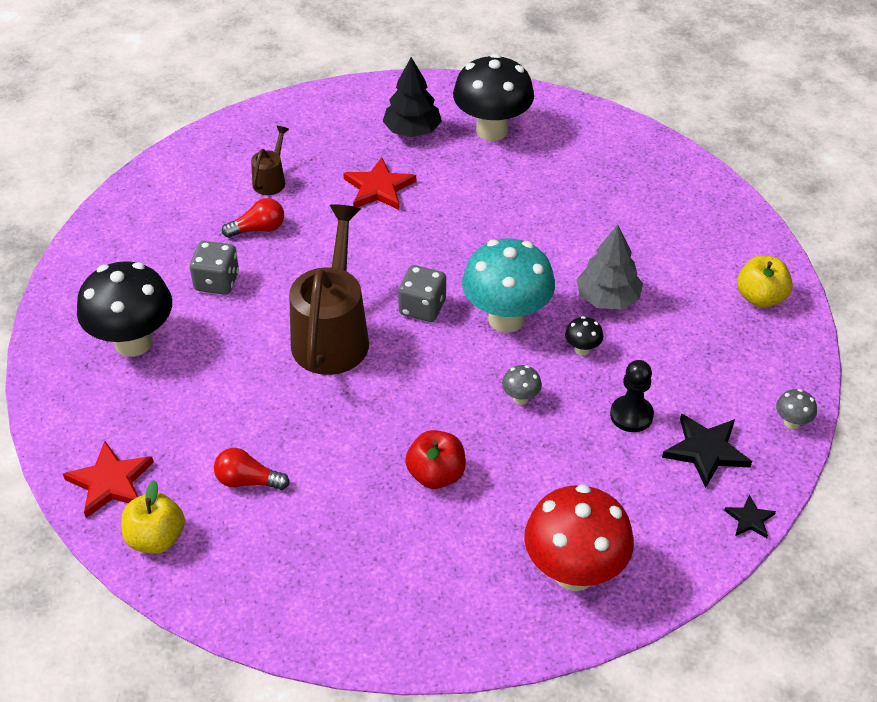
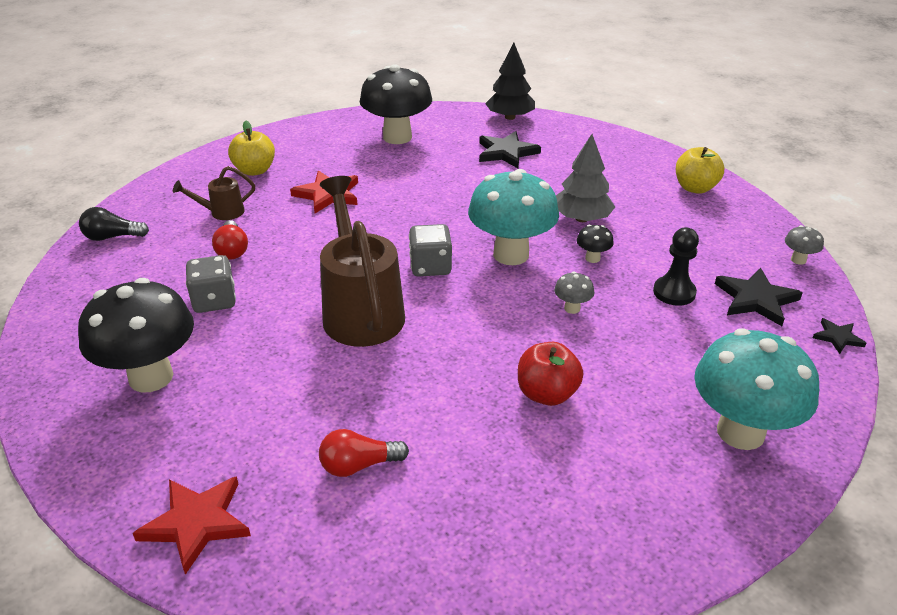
camera: 25 degrees left, 10 degrees down
yellow apple [121,480,185,553] -> yellow apple moved to [228,121,275,176]
red light bulb [222,198,284,238] -> red light bulb turned 120 degrees clockwise [212,220,248,260]
brown watering can [251,126,289,195] -> brown watering can turned 105 degrees counterclockwise [173,166,255,220]
black tree [383,57,442,137] -> black tree moved to [485,43,535,120]
red mushroom [524,484,634,591] -> turquoise mushroom [694,328,819,450]
none -> black light bulb [79,207,149,241]
none -> black star [479,131,541,168]

